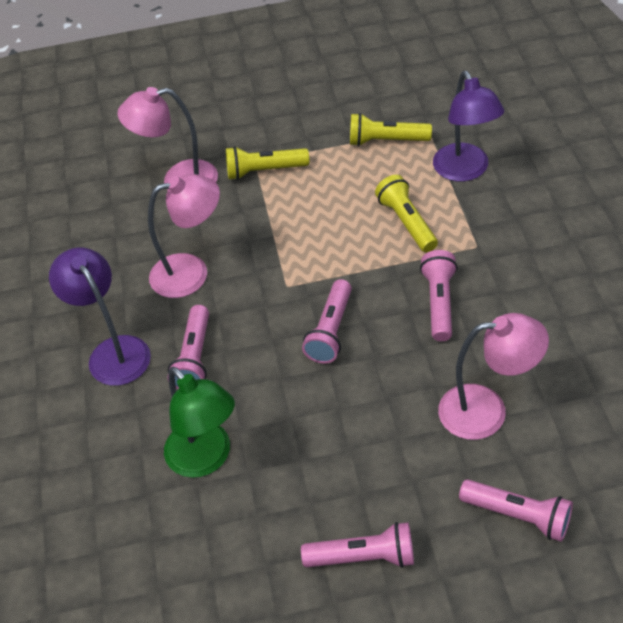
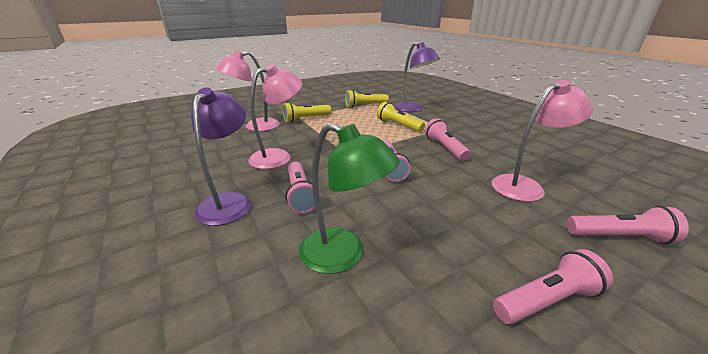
camera: 25 degrees left, 20 degrees down
purple lamp [49,247,151,386] -> purple lamp turned 60 degrees clockwise [191,87,251,226]

